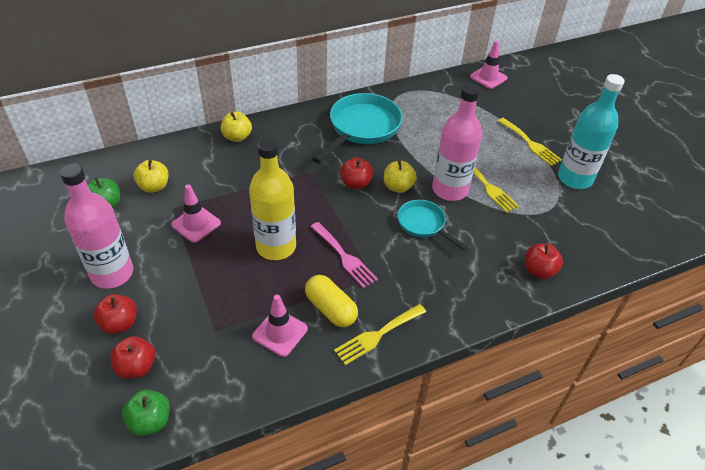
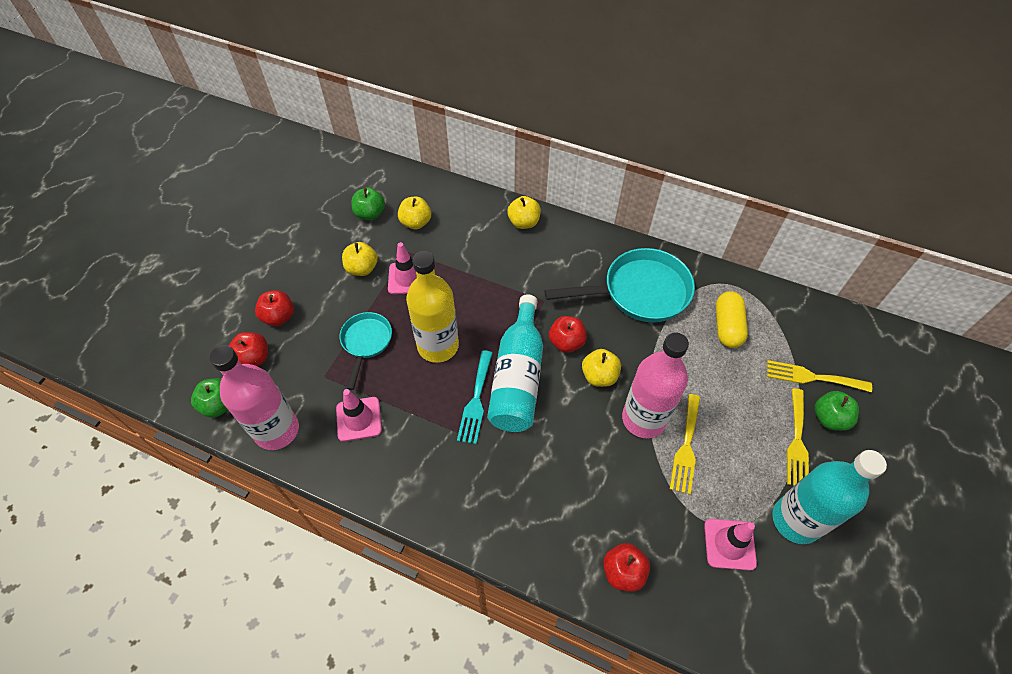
camera: 50 degrees right, 10 degrees up
pink bottle [60,163,133,289] -> pink bottle moved to [210,345,299,450]
yellow capsule [305,275,358,327] -> yellow capsule moved to [716,291,748,348]
pink fork [311,222,378,288] -> turquoise fork [457,350,493,444]
yellow fork [334,304,426,365] -> yellow fork moved to [767,360,872,393]
turquoise pan [398,200,469,251] -> turquoise pan moved to [340,312,392,390]
pink traffic cone [470,41,507,89] -> pink traffic cone moved to [704,519,757,571]
none -> yellow apple [342,242,378,276]
none -> turquoise bottle [487,294,543,432]
none -> green apple [815,391,859,431]

